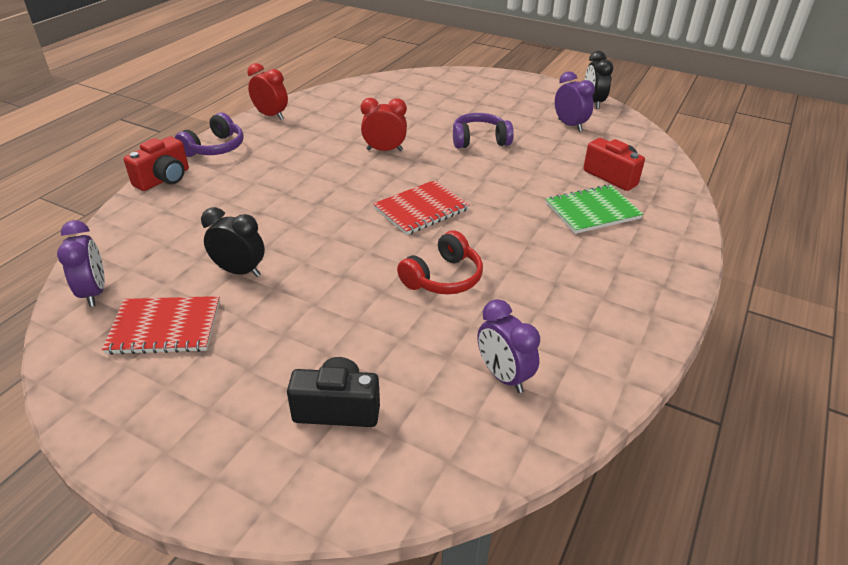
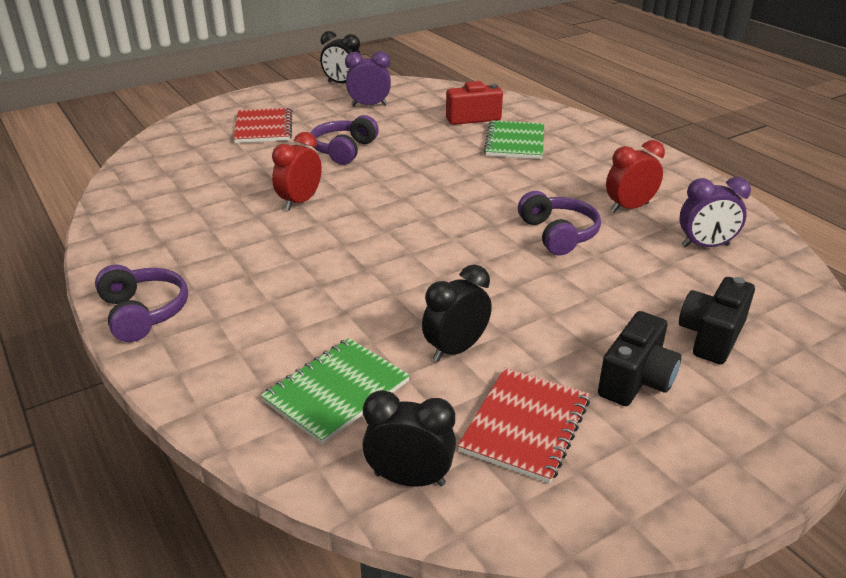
camera: 60 degrees left, 5 degrees down
purple clock [57,220,105,307] -> black clock [362,390,456,487]
red camera [124,136,189,191] -> none
red clock [247,63,288,120] -> red clock moved to [606,140,665,213]
red notebook [373,180,470,235] -> red notebook moved to [234,107,292,143]
red headphones [397,230,483,294] -> purple headphones [518,191,601,256]
none -> green notebook [261,338,410,445]
none -> black camera [598,311,681,406]

